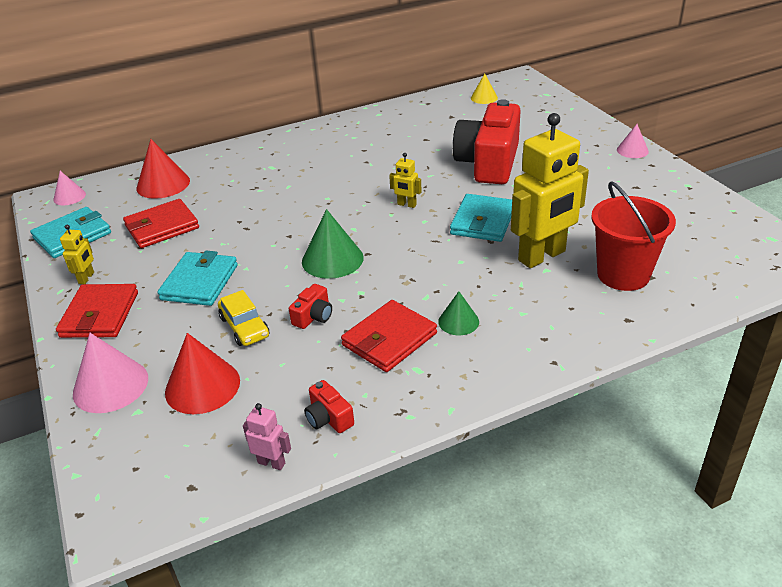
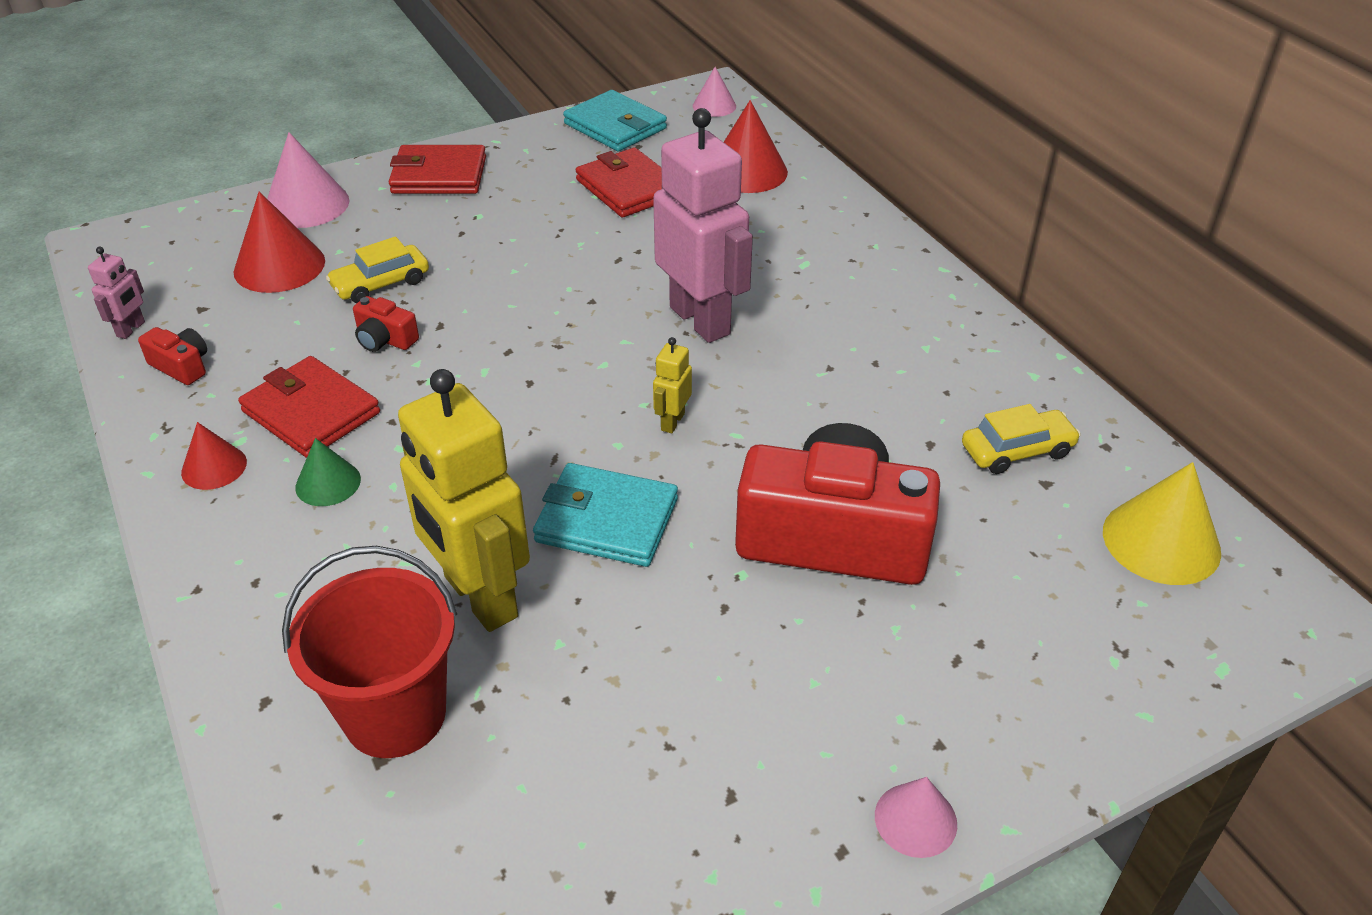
camera: 85 degrees right, 5 degrees up
yellow robot [60,225,94,284] -> none
turquoise wallet [157,251,238,306] -> none
green cone [302,209,364,279] -> none
red camera [304,380,354,433] -> red camera turned 75 degrees clockwise [138,327,207,385]
yellow cone [471,74,498,104] -> yellow cone [1103,462,1221,585], size x1.70
none -> red cone [181,422,247,490]
none -> pink robot [653,108,753,343]
none -> yellow car [962,404,1081,474]

